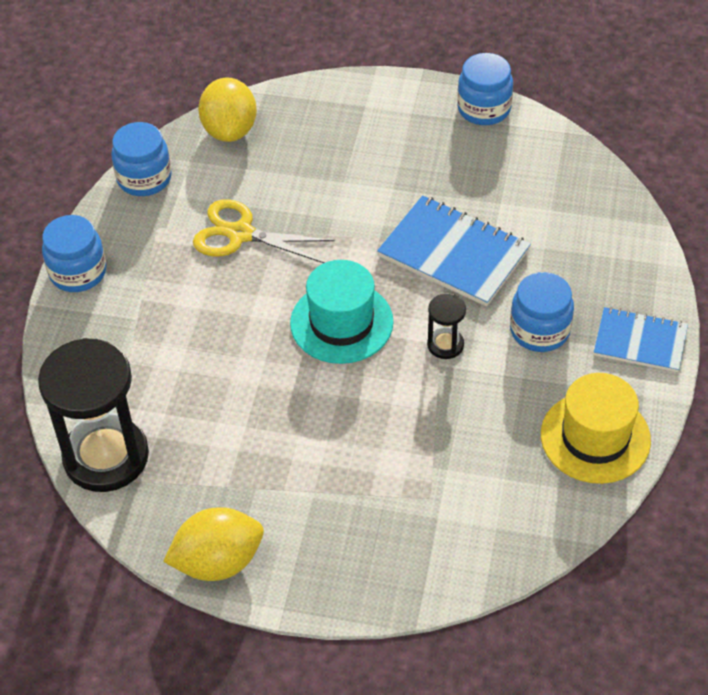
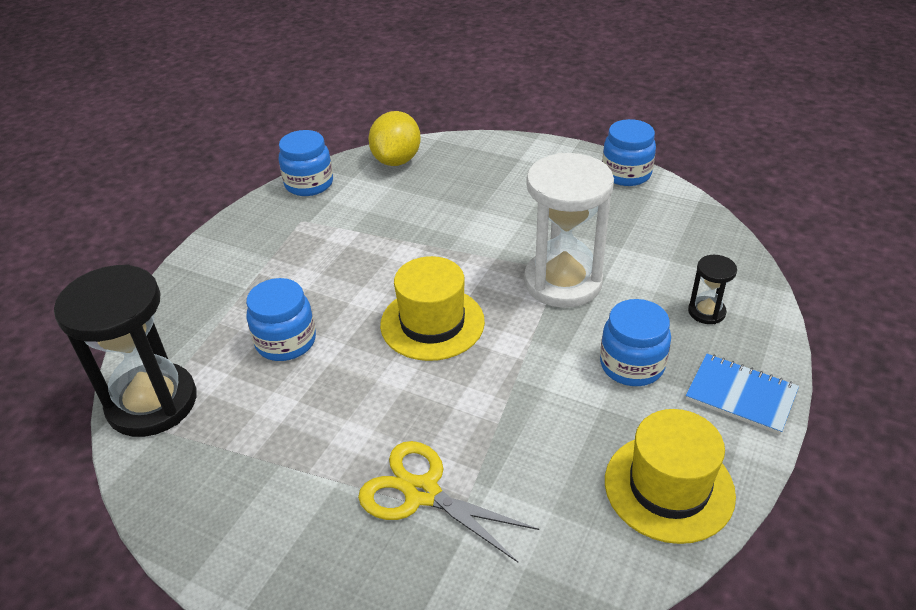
camera: 15 degrees right, 10 degrees down
blue jar [42,215,106,292] -> blue jar moved to [246,278,316,361]
yellow lemon [163,507,264,581] -> none
yellow scissors [193,199,335,263] -> yellow scissors moved to [358,441,539,562]
turquoise hat [290,260,394,364] -> yellow hat [380,256,485,361]
blue notebook [377,195,531,307] -> white hourglass [524,153,614,308]
black hourglass [427,293,466,359] -> black hourglass moved to [688,255,737,324]

